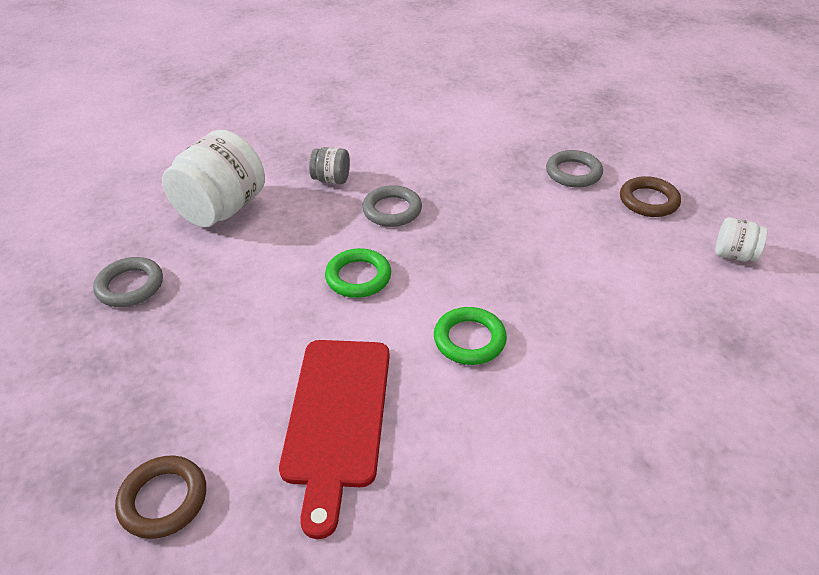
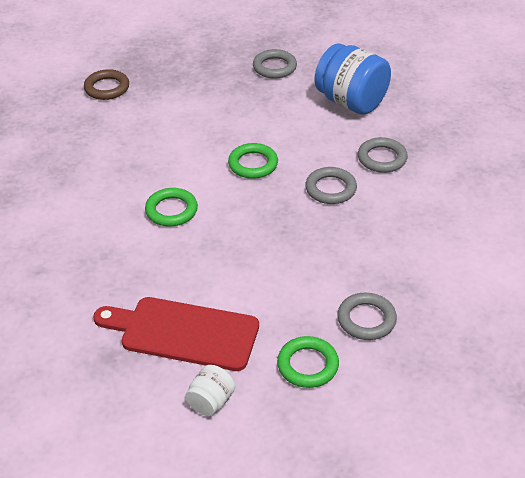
camera: 100 degrees right, 0 degrees up
white jar [162,130,265,227] -> blue jar [315,43,391,115]
red cutting board [279,340,390,539] -> red cutting board moved to [93,297,259,371]
grey jar [309,147,350,184] -> grey ring [358,137,408,173]
brown ring [620,176,681,217] -> green ring [277,336,339,388]

